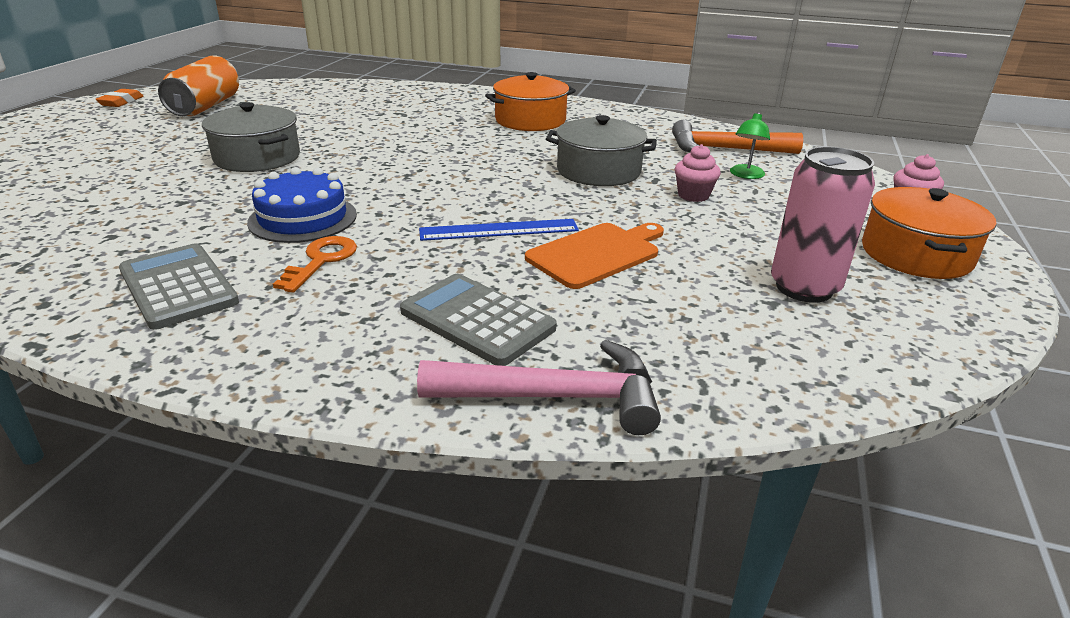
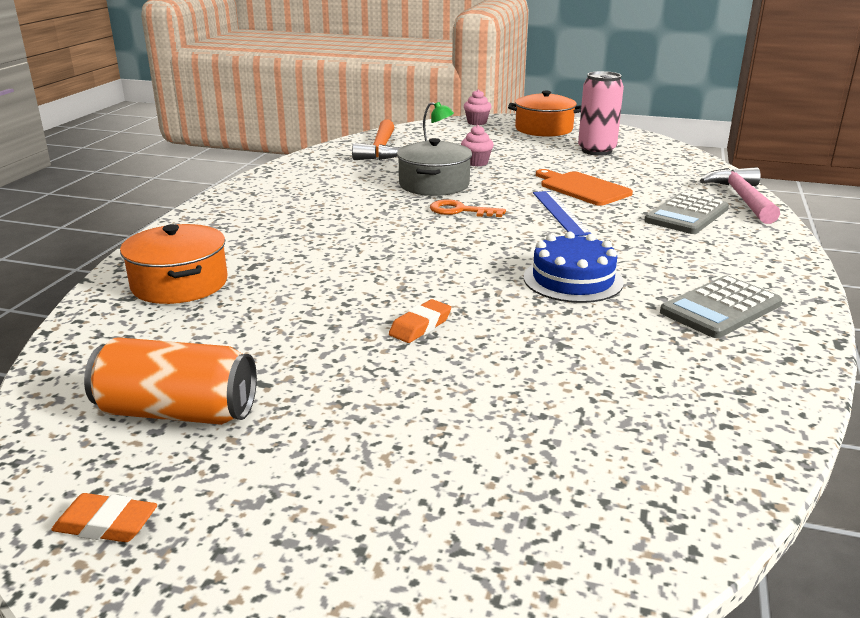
camera: 90 degrees left, 5 degrees down
grey pot [202,102,300,172] -> orange eraser [389,299,451,343]
orange key [273,236,357,293] -> orange key moved to [430,199,506,217]
orange pot [485,72,576,131] -> orange pot moved to [120,224,228,304]

